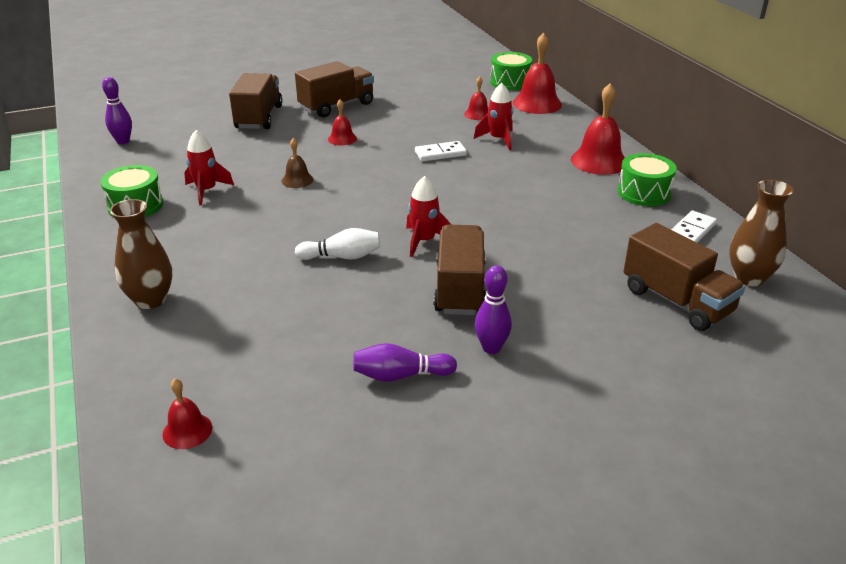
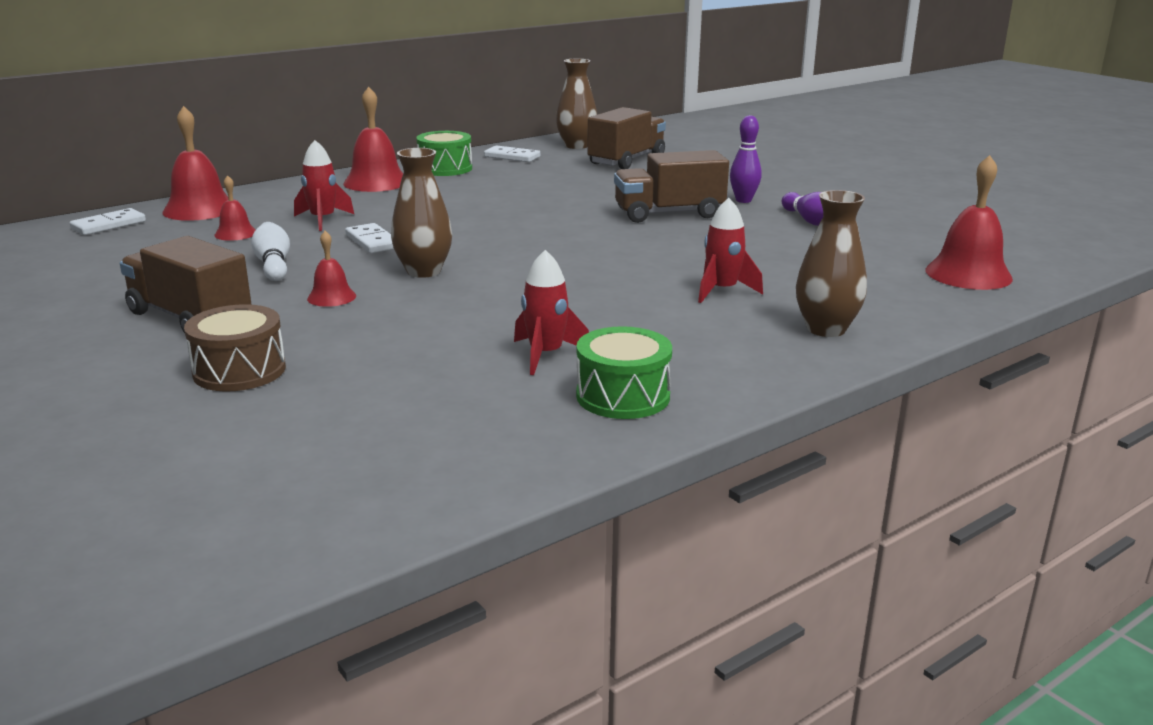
camera: 105 degrees left, 10 degrees down
purple bowling pin [102,77,132,144] -> none
red bell [162,378,212,449] -> red bell [925,155,1013,290], size x1.84
brown truck [229,73,283,129] -> brown drum [184,304,286,392]
brown bell [281,138,314,188] -> none
white bowling pin [295,228,380,260] -> white bowling pin moved to [251,222,290,281]
red rocket [406,176,452,257] -> red rocket moved to [698,198,763,303]
green drum [490,52,532,90] -> white domino [70,208,146,235]
none -> brown vase [391,148,452,278]

